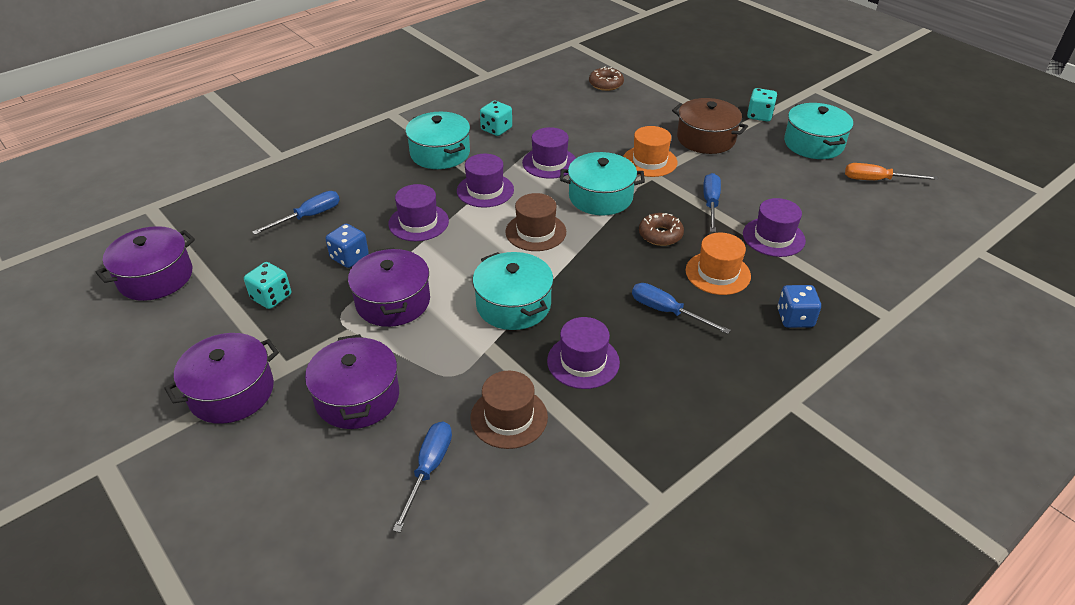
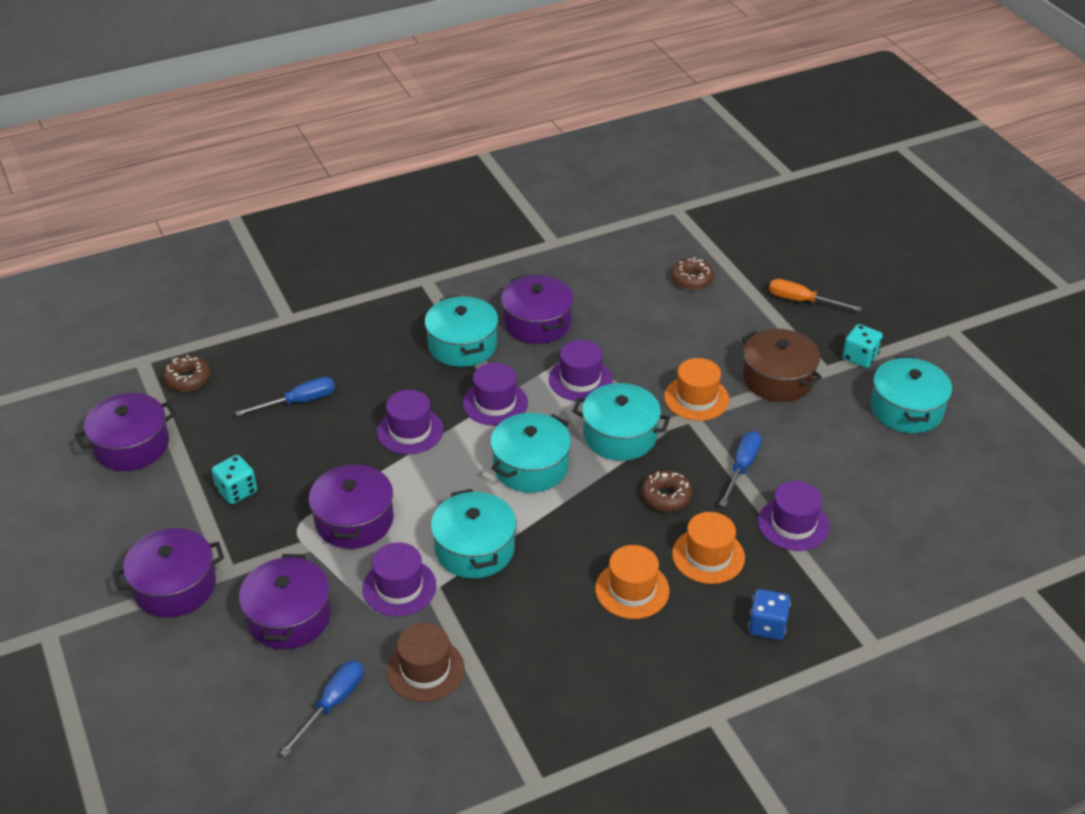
camera: 15 degrees right, 0 degrees up
blue dice [326,224,369,268] -> none
turquoise dice [480,101,512,136] -> purple pot [501,275,574,344]
brown hat [505,193,566,251] -> turquoise pot [490,413,571,493]
purple hat [547,317,620,389] -> purple hat moved to [362,542,437,616]
blue screwdriver [632,283,731,334] -> orange hat [595,545,670,619]
orange screwdriver [845,163,938,180] -> orange screwdriver moved to [769,279,862,311]
none -> brown donut [163,355,211,391]

